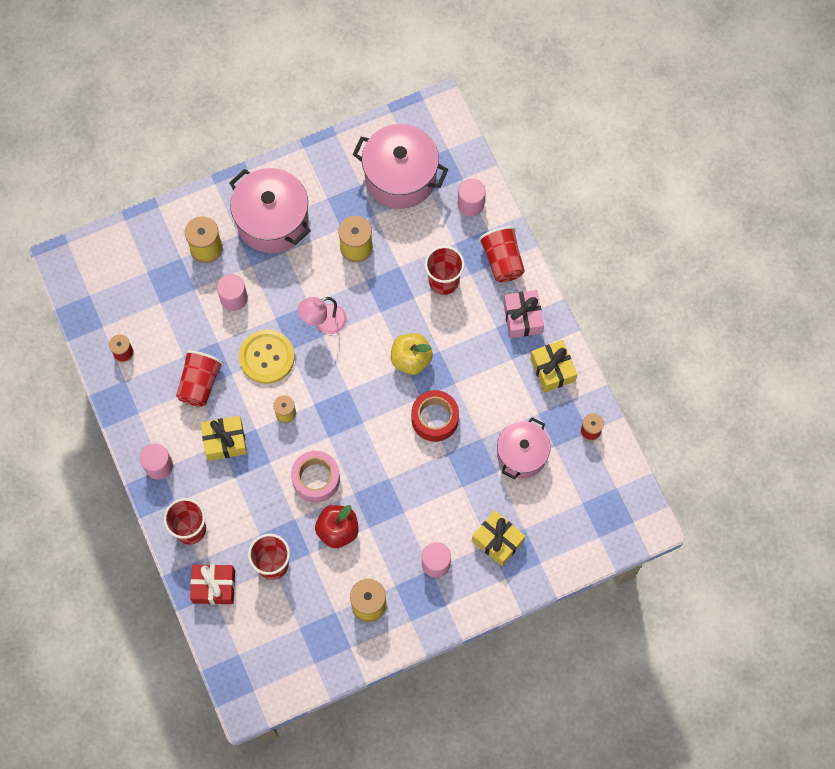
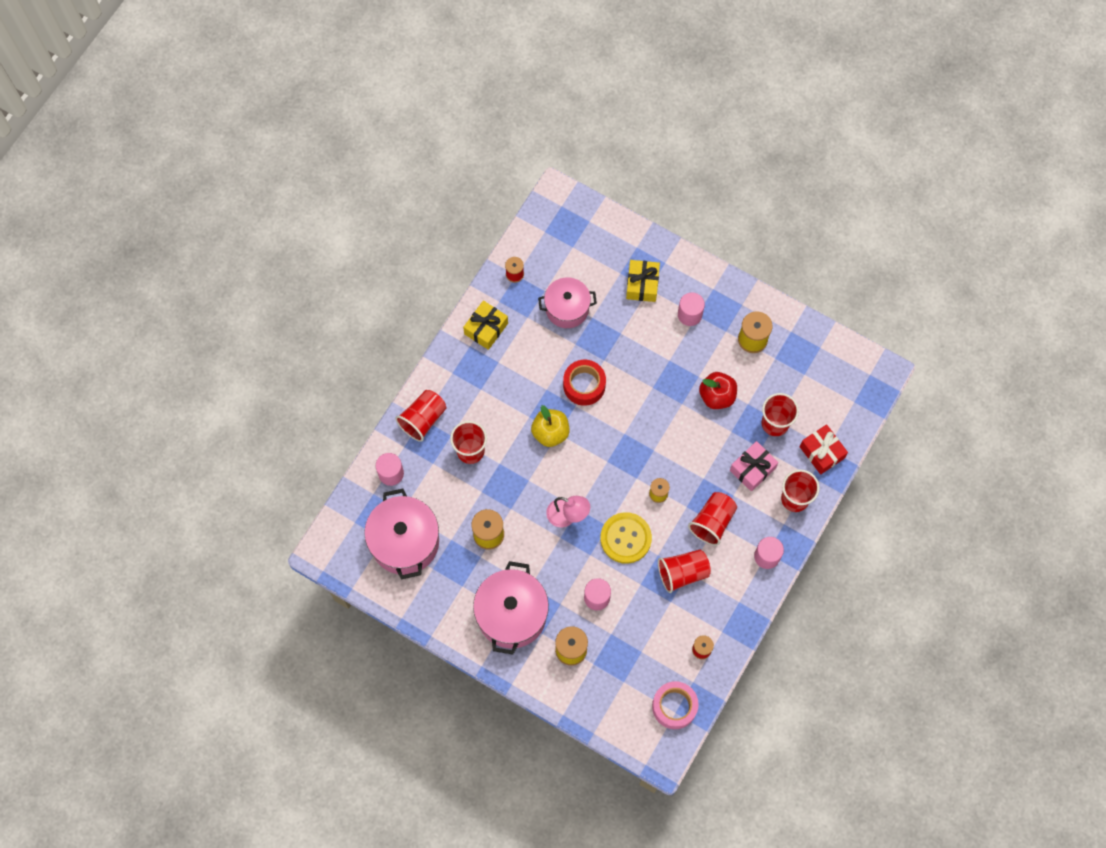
camera: 125 degrees left, 0 degrees up
yellow gift [201,416,247,461] -> red cup [688,492,737,546]
pink tape [291,451,340,503] -> pink tape moved to [652,681,699,729]
pink gift [503,290,544,338] -> pink gift moved to [730,441,779,492]

